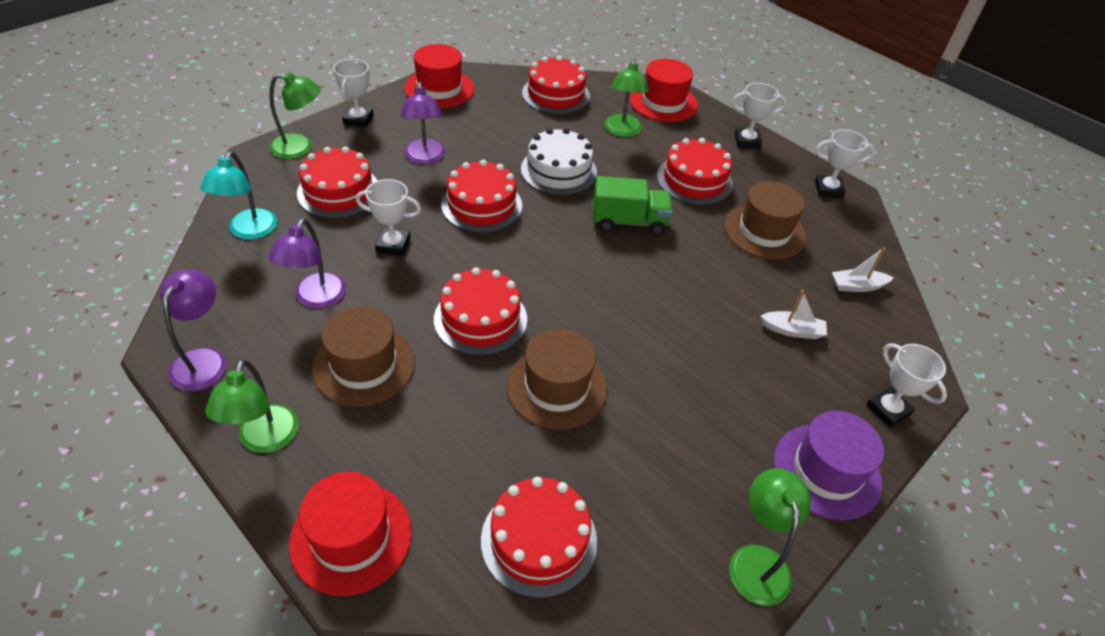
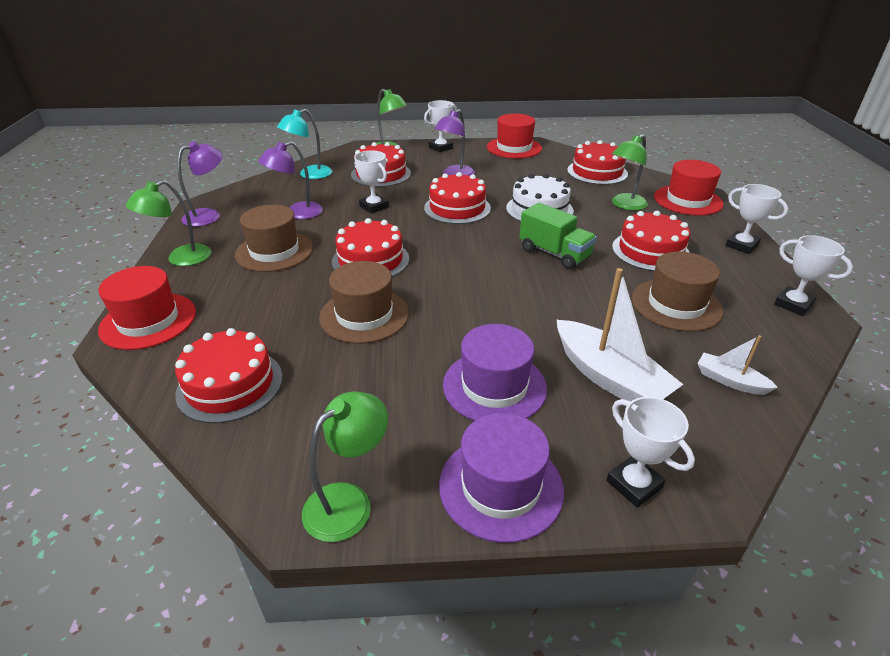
camera: 45 degrees right, 10 degrees down
white boat [760,290,827,339] -> white boat [557,268,683,401], size x1.94
white trophy [866,343,947,428] -> white trophy turned 45 degrees counterclockwise [606,397,695,508]
none -> purple hat [443,324,547,421]

